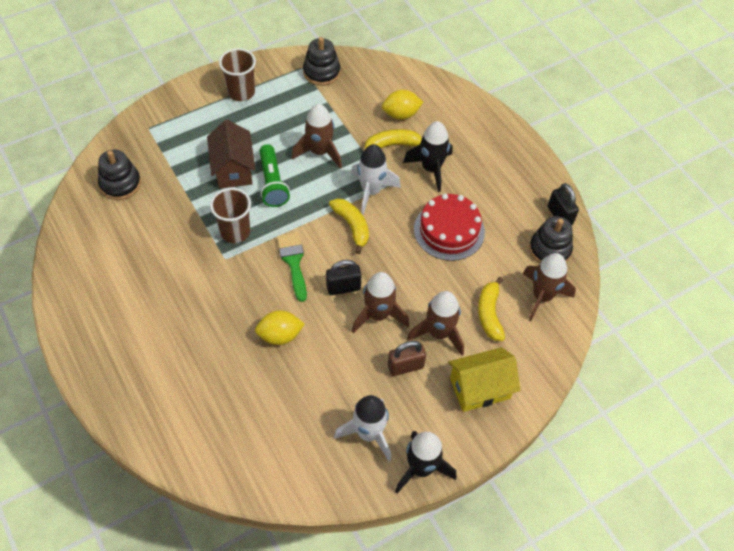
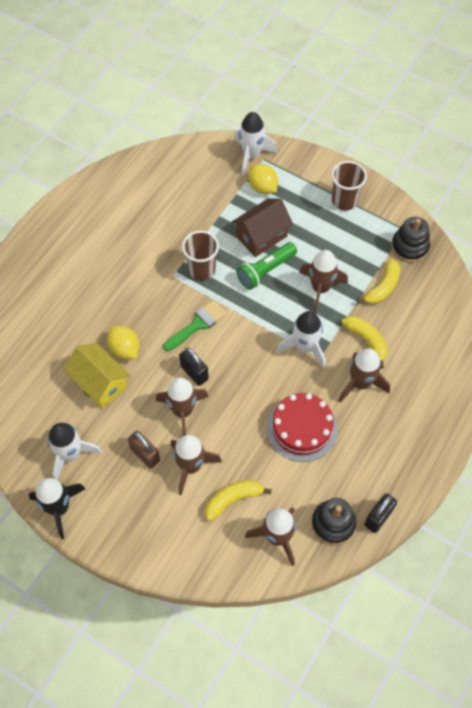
camera: 65 degrees right, 5 degrees up
black stacking toy [98,149,141,200] -> none
yellow banana [329,198,369,254] -> yellow banana moved to [357,258,400,305]
yellow lemon [382,90,423,120] -> yellow lemon moved to [248,164,278,194]
black rocket [403,121,453,192] -> brown rocket [339,348,390,402]
yellow house [448,347,521,412] -> yellow house moved to [64,343,130,409]
none -> white rocket [234,112,278,176]

